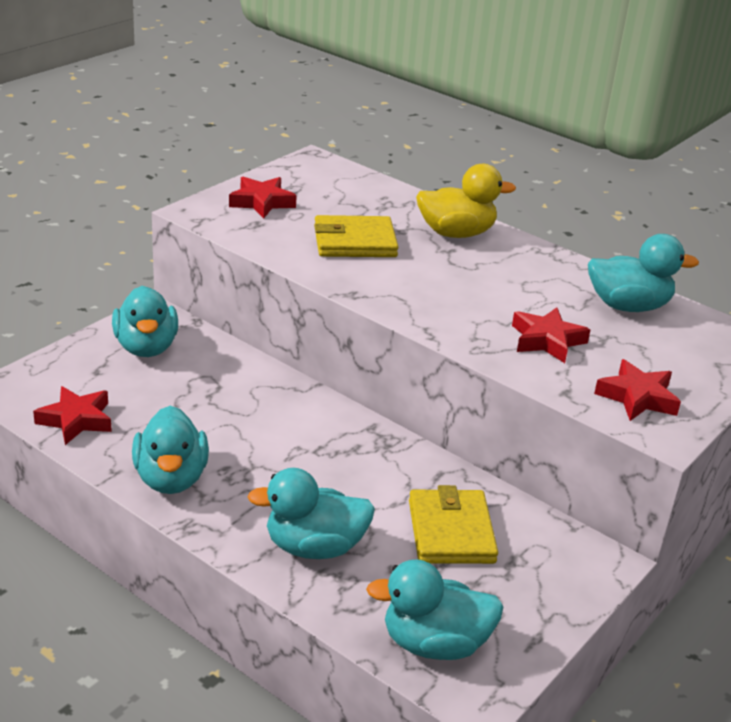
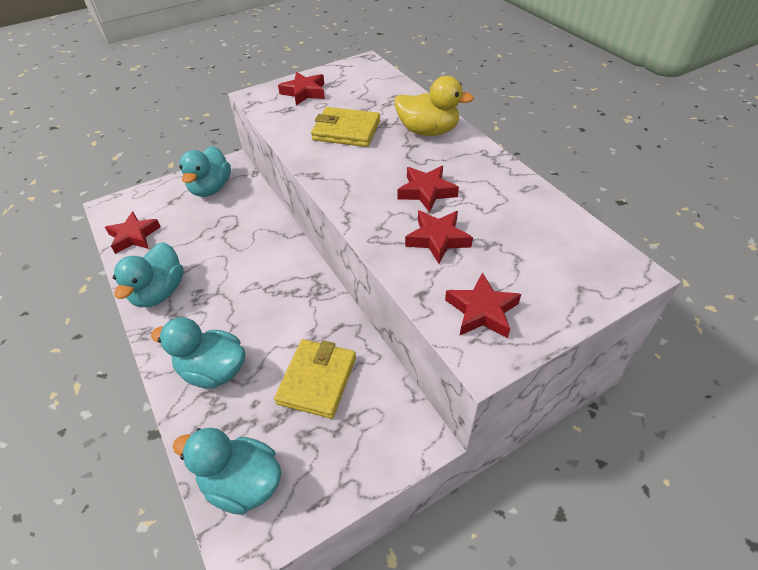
camera: 25 degrees right, 15 degrees up
turquoise duck [588,234,699,312] -> none
none -> red star [398,166,459,213]

